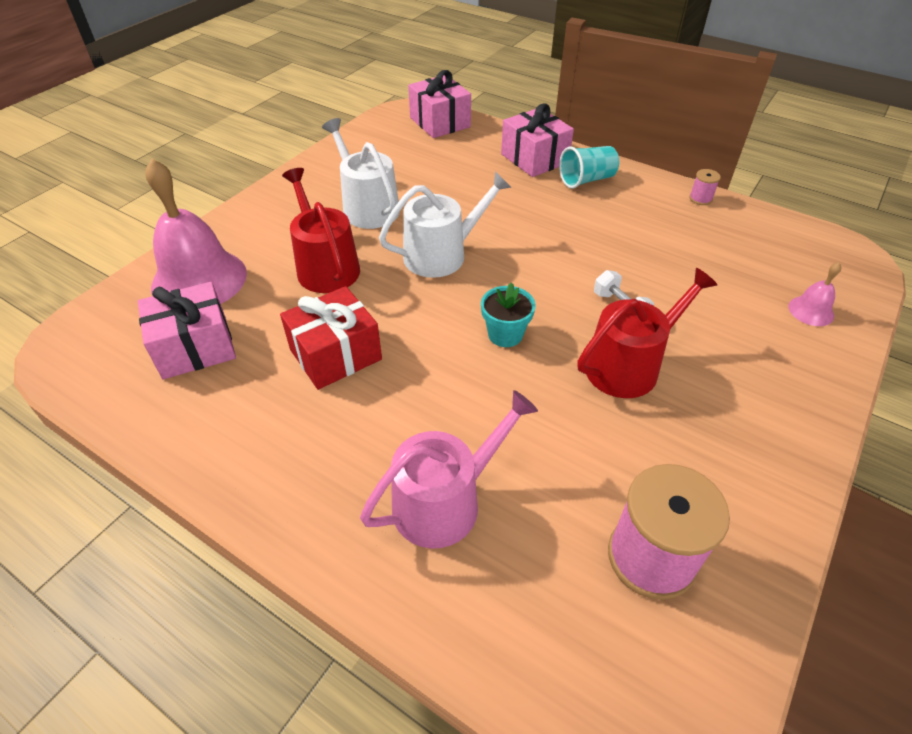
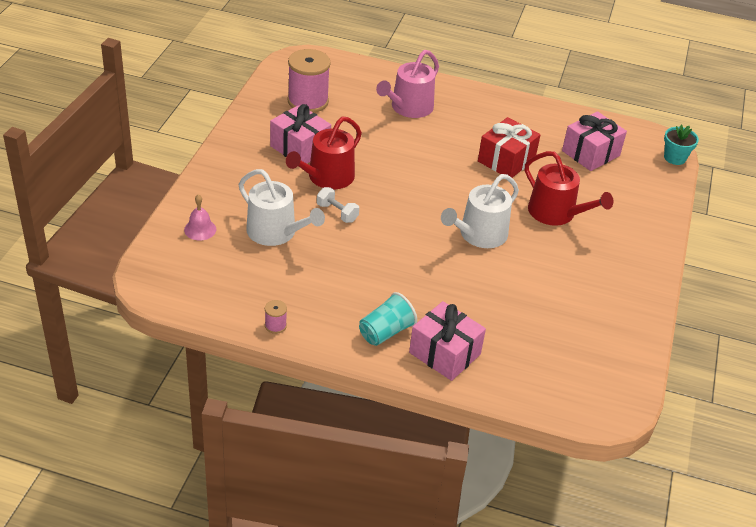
camera: 160 degrees right, 5 degrees down
pink bell [145,158,247,304] -> none
white watering can [322,118,400,229] -> white watering can moved to [239,169,325,246]
pink gift [408,70,471,138] -> pink gift moved to [270,104,331,163]
turquoise flower pot [481,282,536,347] -> turquoise flower pot moved to [664,125,699,165]

